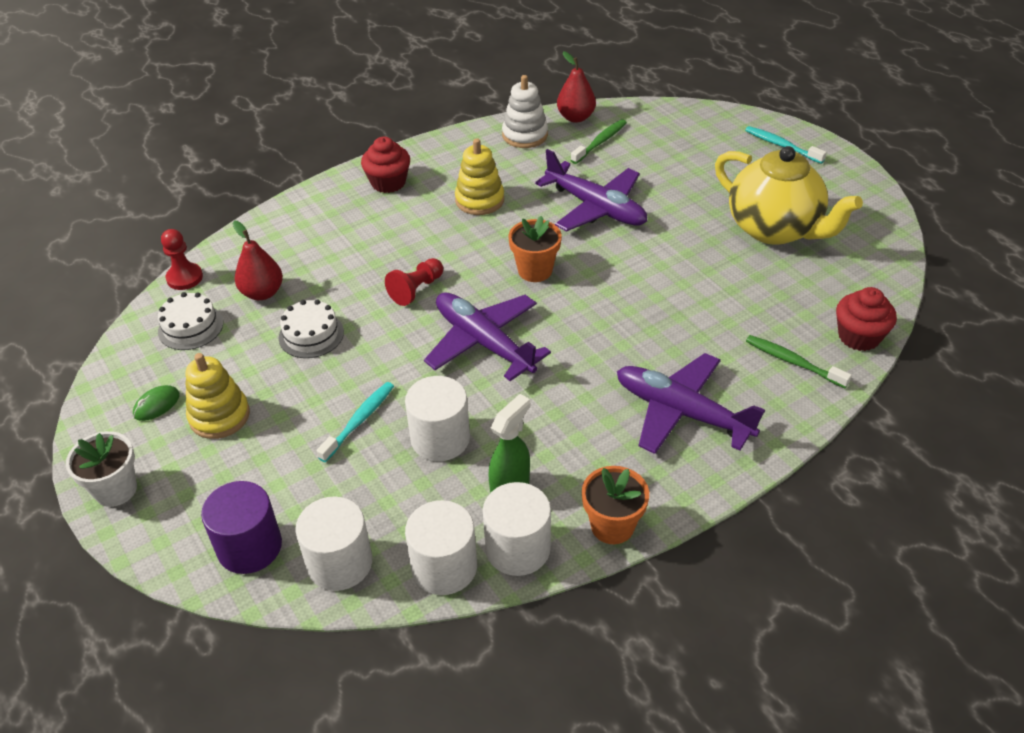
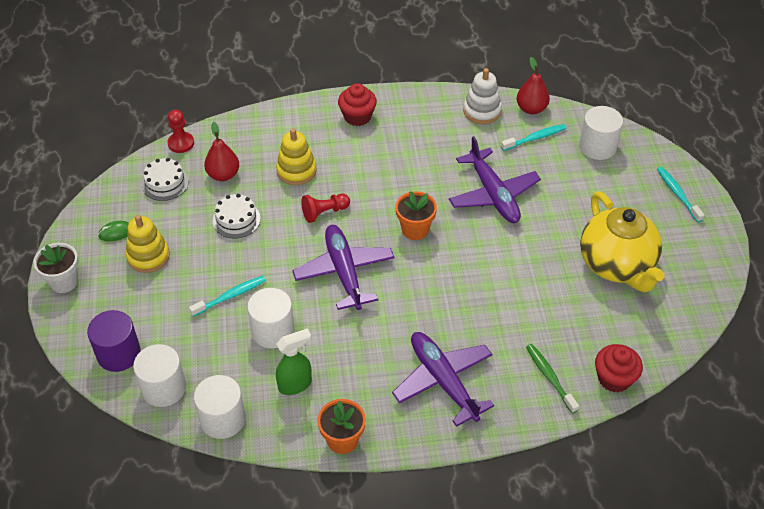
camera: 25 degrees right, 5 degrees up
yellow stacking toy [455,138,504,215] -> yellow stacking toy moved to [276,128,316,185]
white cylinder [483,482,551,576] -> white cylinder moved to [579,106,623,160]
green toothbrush [571,119,627,164] -> turquoise toothbrush [501,124,567,151]

